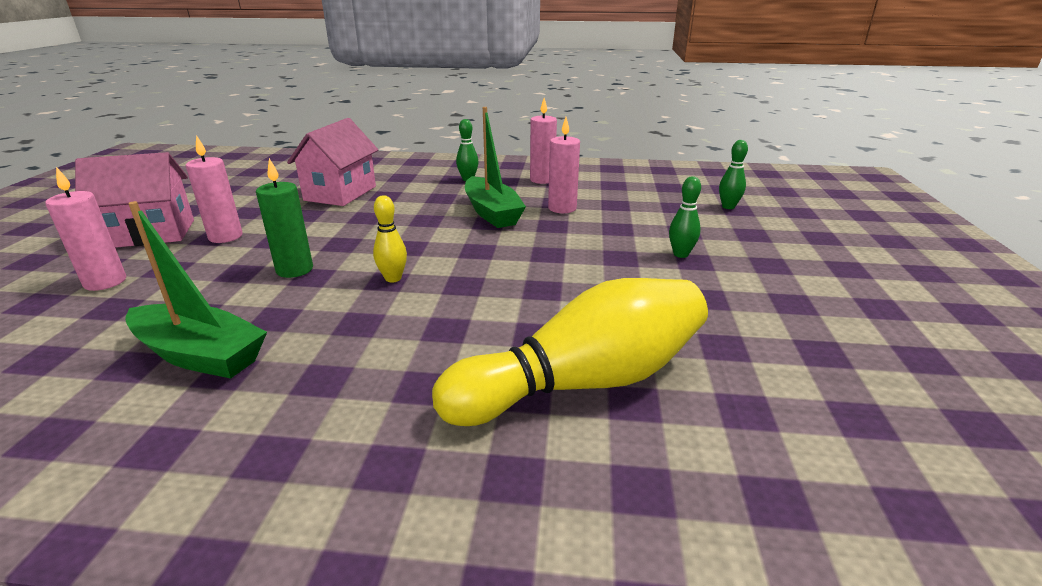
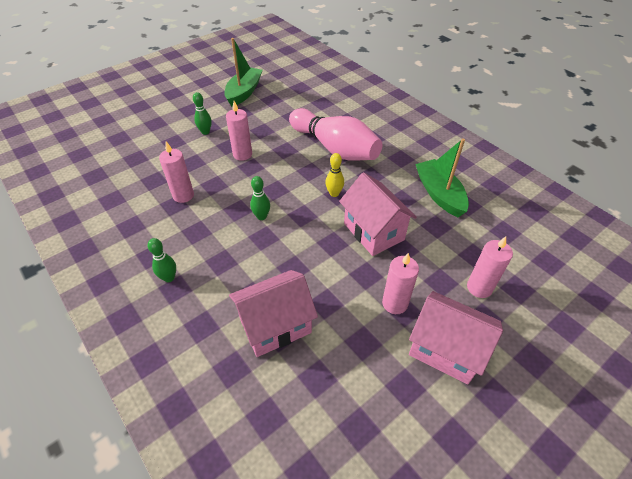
camera: 135 degrees left, 20 degrees up
green candle [256,158,313,278] -> pink house [339,172,417,256]
yellow bowling pin [432,278,708,426] -> none
green boat [465,107,526,228] -> green boat moved to [225,38,263,107]
pink candle [530,98,557,184] -> pink candle moved to [226,101,252,161]
green bowling pin [719,140,748,209] -> green bowling pin moved to [250,176,270,220]
none -> pink bowling pin [289,108,382,161]

